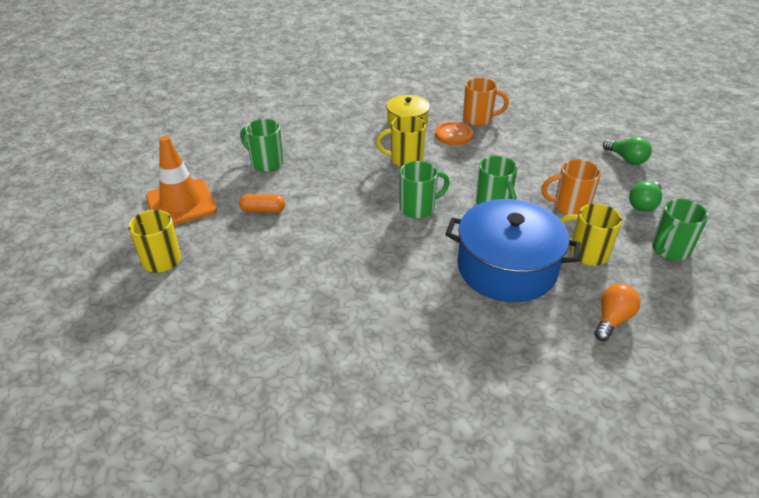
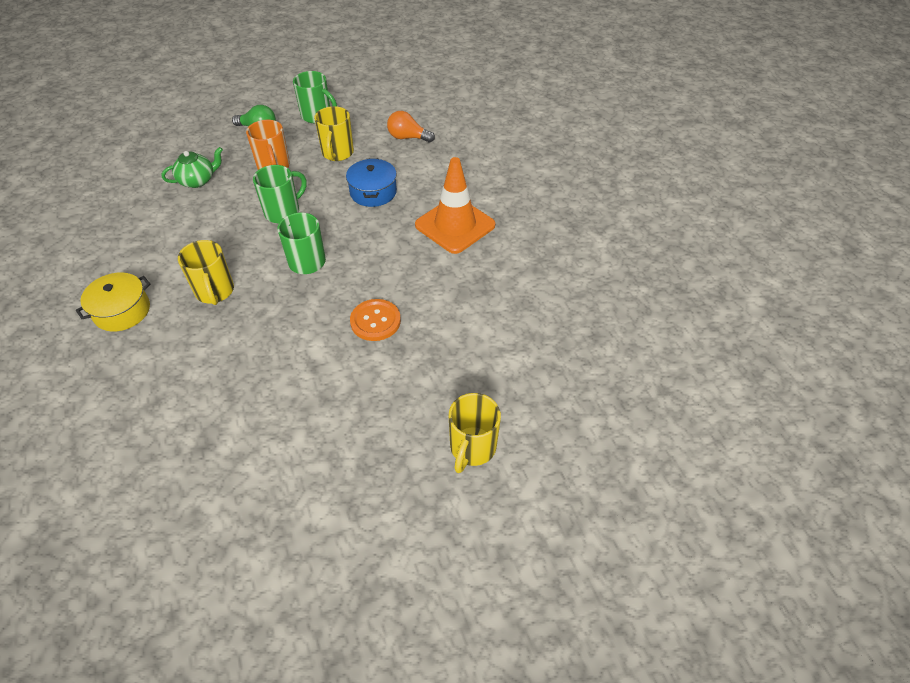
camera: 110 degrees left, 10 degrees up
orange traffic cone [146,136,217,225] -> orange traffic cone moved to [415,157,495,254]
orange capsule [239,194,285,213] -> none
green mug [240,119,283,172] -> none
orange button [435,122,473,145] -> orange button moved to [350,299,401,341]
blue pot [445,199,581,302] -> blue pot [346,158,397,207], size x0.54
orange mug [463,78,509,126] -> none
green light bulb [603,137,652,165] -> none
none -> green teapot [161,147,223,188]

